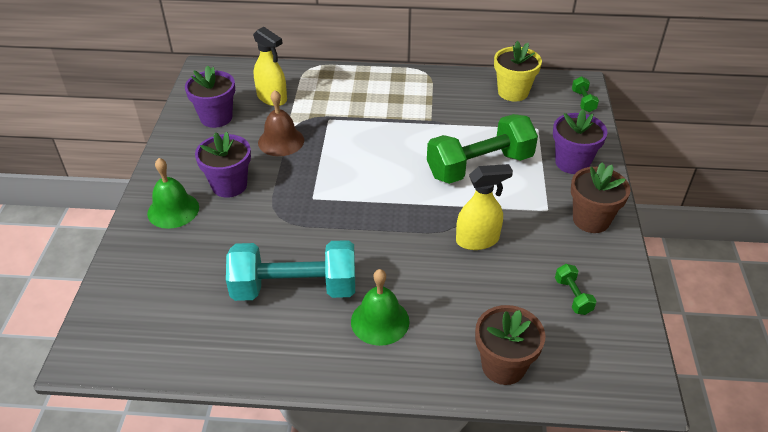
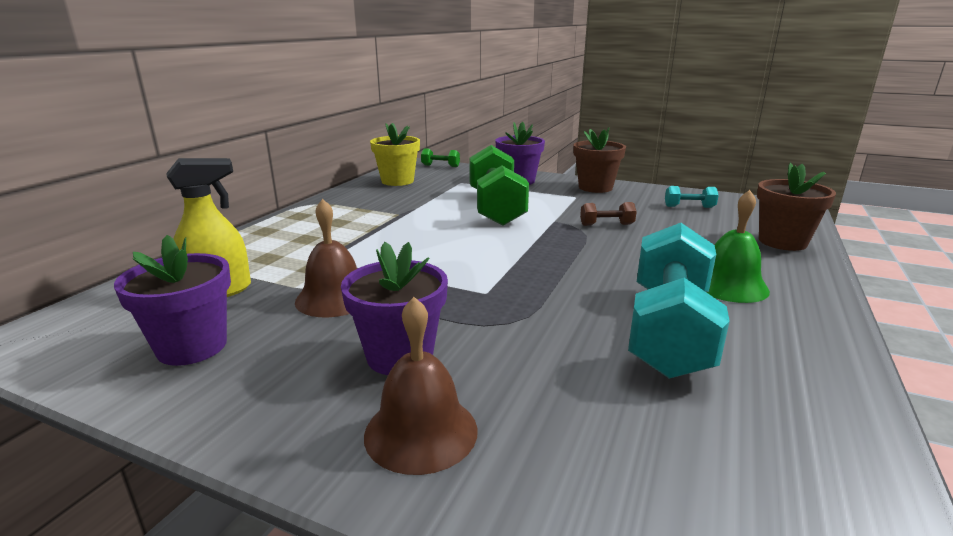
camera: 70 degrees left, 20 degrees down
green bell [147,158,199,229] -> brown bell [364,297,478,475]
yellow spray bottle [456,164,513,250] -> brown dumbbell [580,202,637,226]
green dumbbell [555,264,596,315] -> turquoise dumbbell [665,186,719,208]

